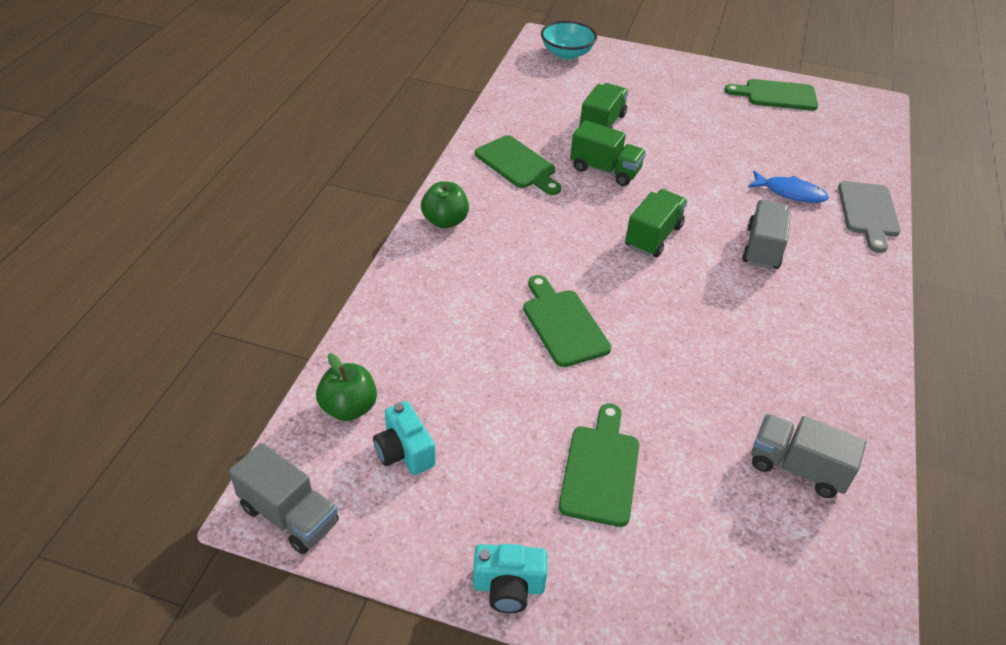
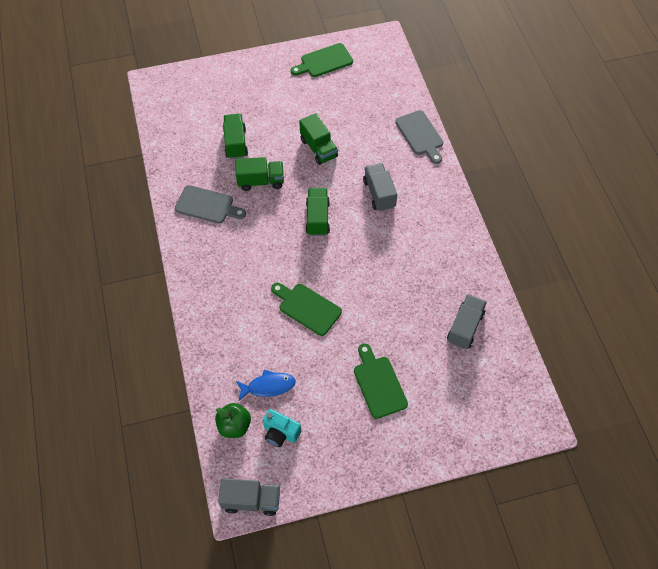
camera: 30 degrees left, 15 degrees up
green apple [421,181,469,229] -> none
turquoise camera [473,544,548,613] -> none
green cutting board [475,135,561,195] -> grey cutting board [175,185,246,224]
turquoise bowl [541,21,597,60] -> none
blue fish [748,171,829,203] -> blue fish moved to [236,370,296,401]
grey truck [752,414,866,498] -> grey truck turned 120 degrees clockwise [447,294,487,349]
none -> green truck [299,113,338,165]

